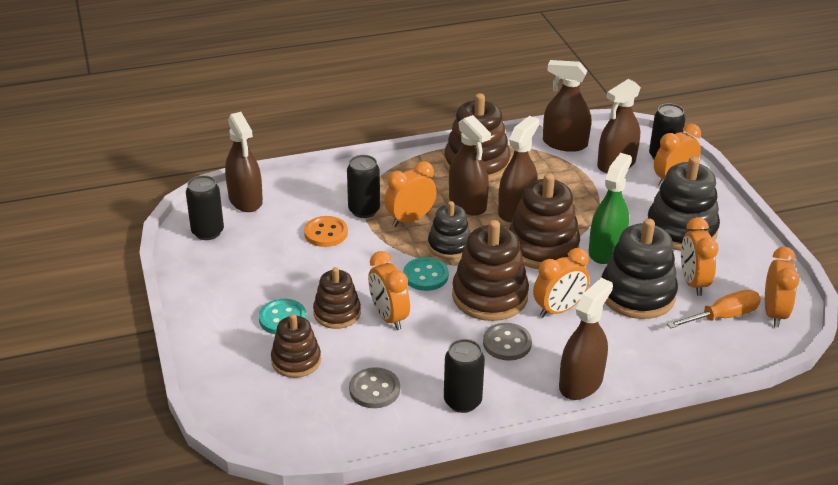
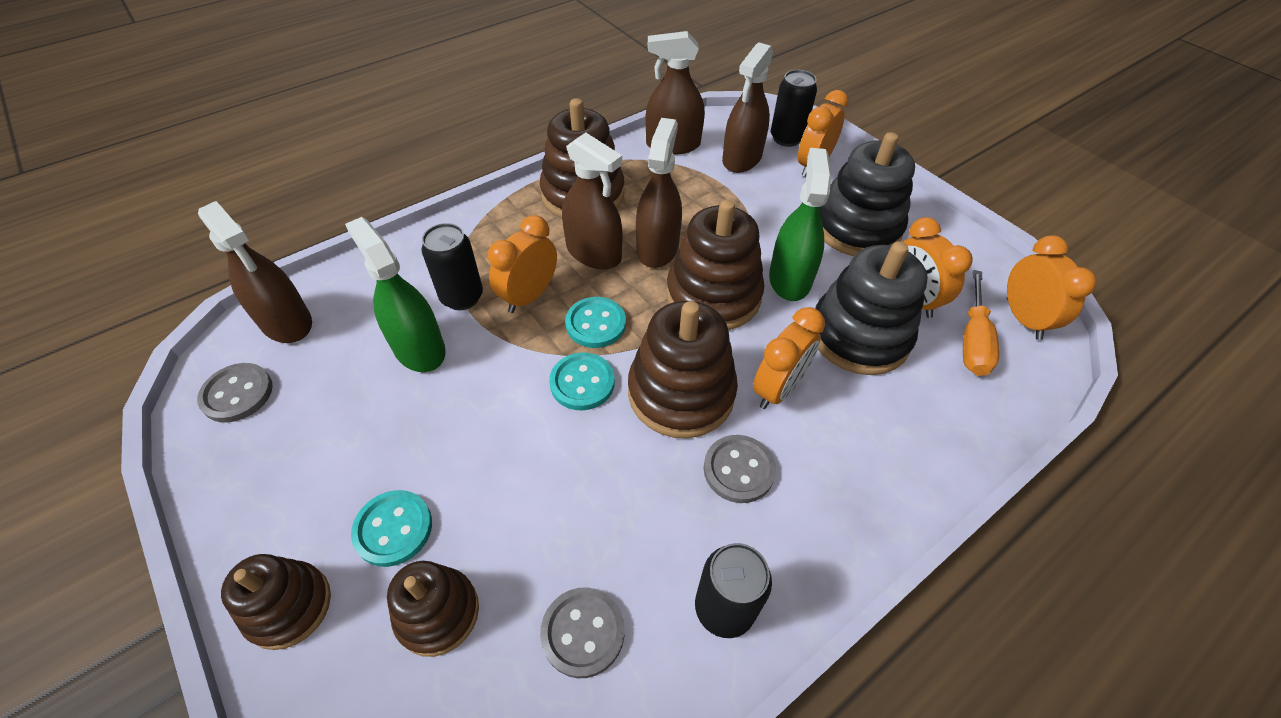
camera: 20 degrees left, 15 degrees up
black can [186,175,224,240] -> grey button [197,363,273,423]
orange button [304,216,348,247] -> green spray bottle [345,217,446,372]
brown stacking toy [313,267,361,329] -> brown stacking toy moved to [221,554,331,650]
orange clock [368,251,410,330] -> none
black stacking toy [428,201,470,259] -> turquoise button [565,297,626,348]
brown spray bottle [559,278,613,400] -> none
orange screwdriver [667,290,761,328] -> orange screwdriver turned 150 degrees clockwise [963,270,999,376]

